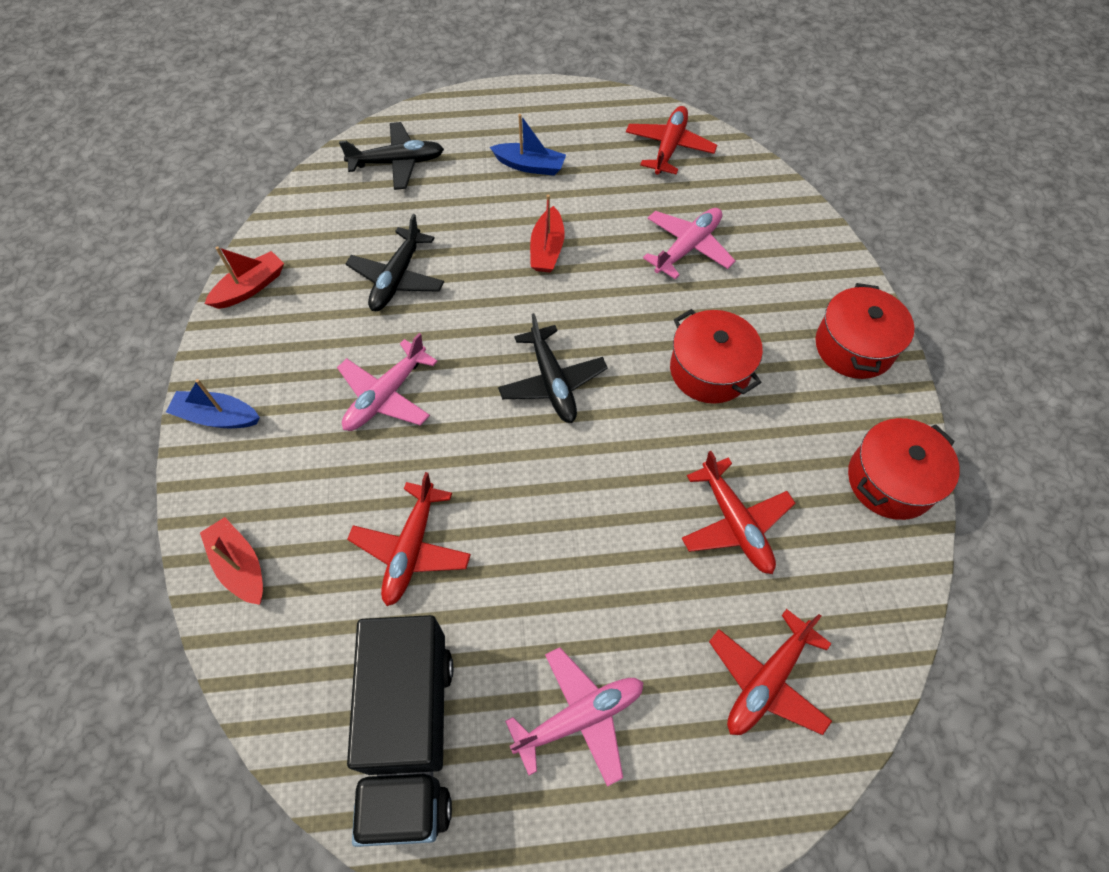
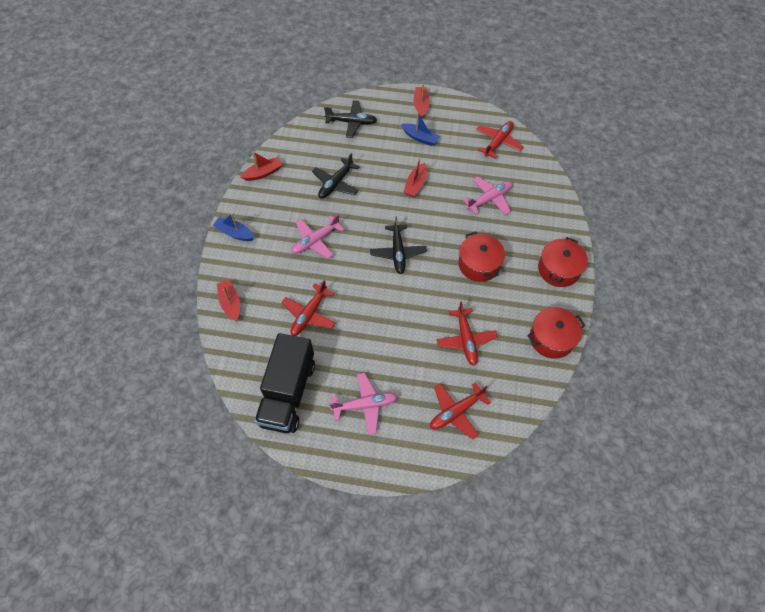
camera: 15 degrees right, 0 degrees up
none -> red boat [413,84,430,118]

